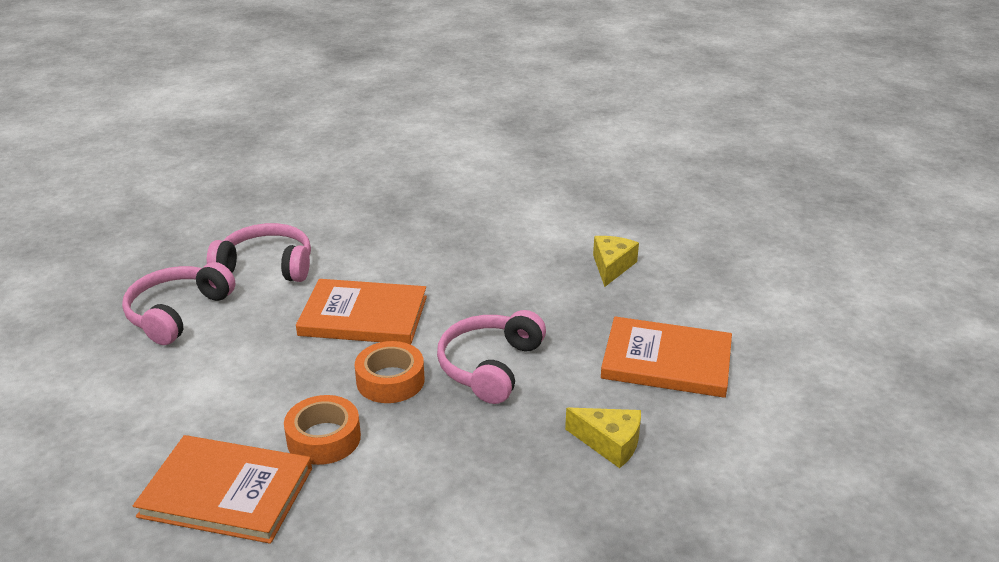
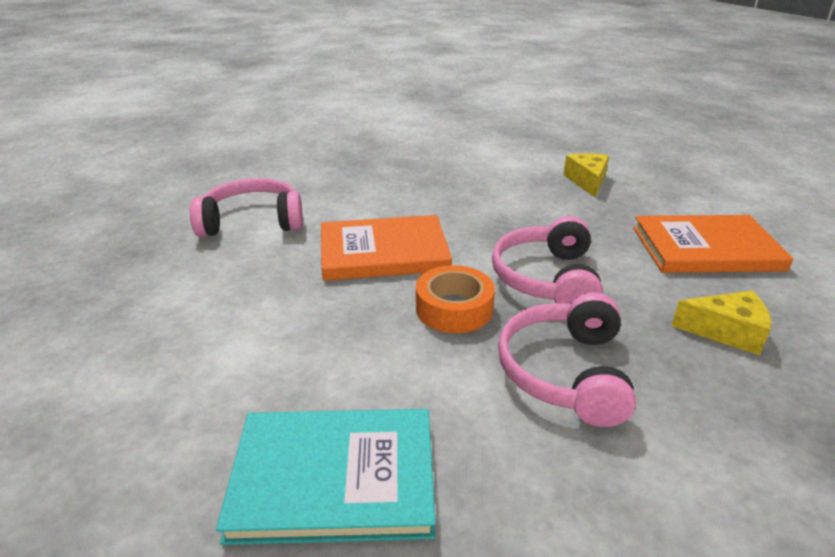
camera: 15 degrees left, 0 degrees up
pink headphones [122,262,235,345] -> pink headphones moved to [498,292,636,427]
orange book [133,435,312,544] -> turquoise book [216,409,436,545]
orange tape [284,395,361,465] -> none

